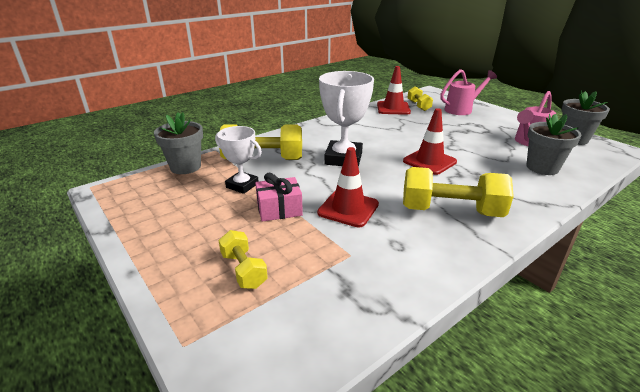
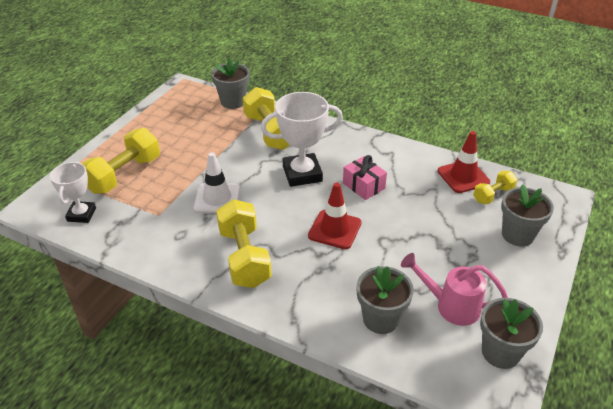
camera: 65 degrees right, 10 degrees up
white trophy [215,126,262,194] -> white trophy moved to [50,162,96,223]
yellow dumbbell [218,230,268,289] -> yellow dumbbell [81,128,160,194], size x1.81
pink gift [255,173,303,222] -> pink gift moved to [343,155,387,200]
red traffic cone [317,147,379,227] -> white traffic cone [194,152,240,213]
pink watering can [440,69,497,115] -> grey flower pot [501,184,554,246]

